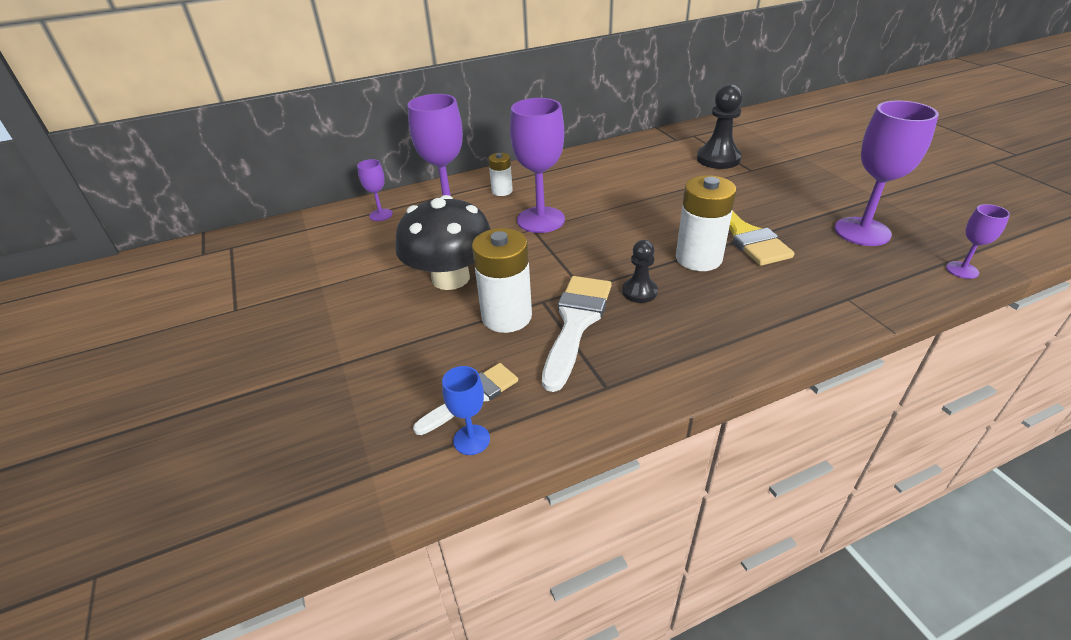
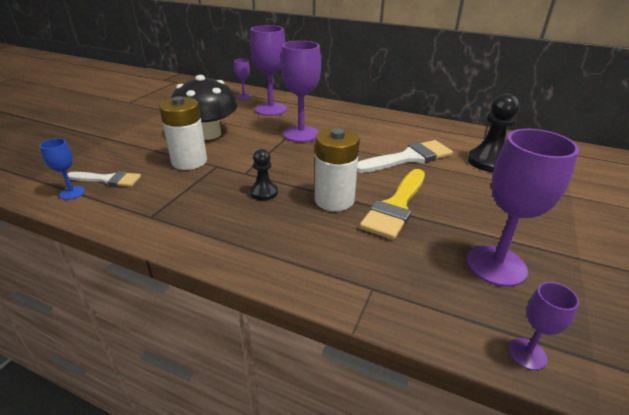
camera: 45 degrees right, 5 degrees down
white battery [488,153,513,196] -> none
white brush [542,276,612,392] -> white brush moved to [357,140,453,173]

